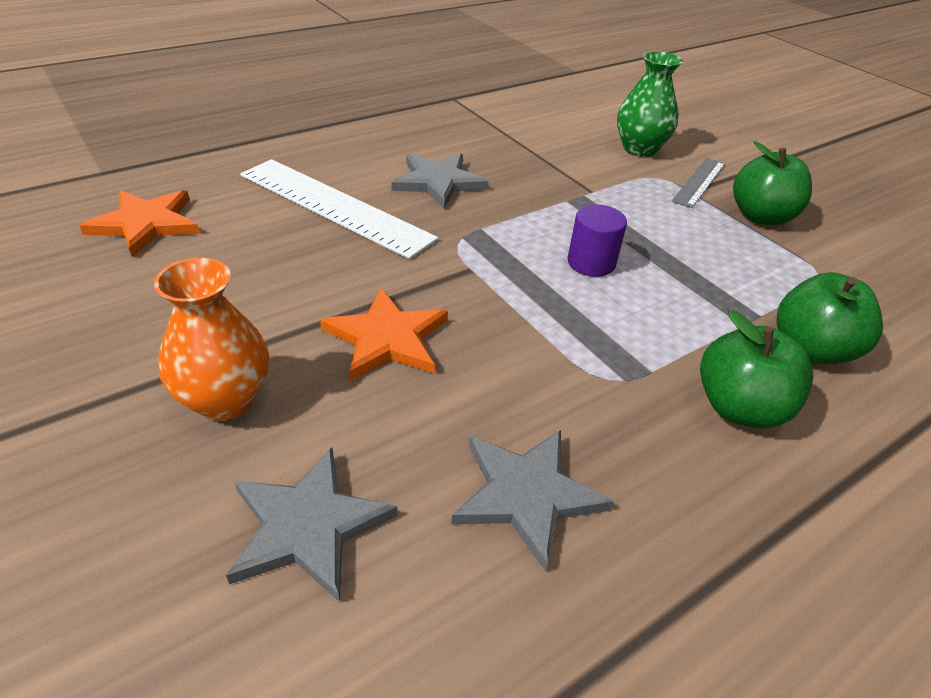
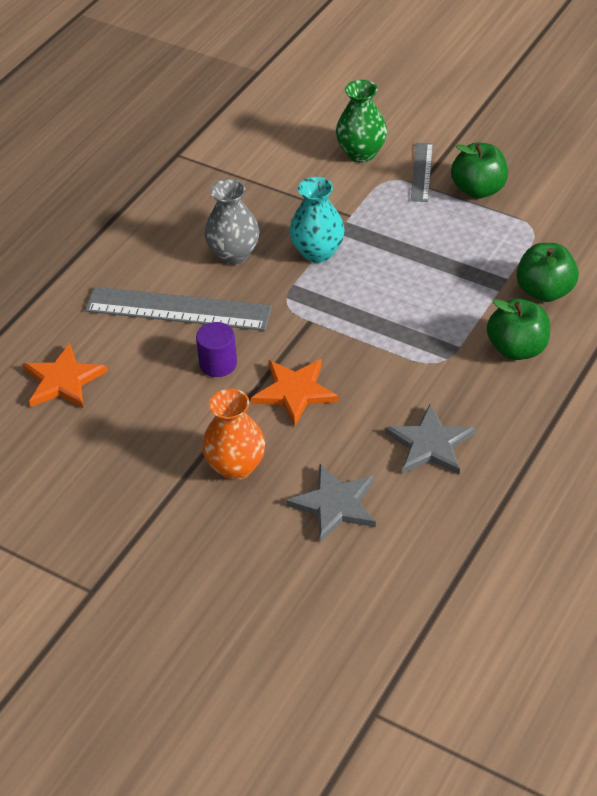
camera: 20 degrees left, 5 degrees up
white ruler [240,159,438,259] -> grey ruler [85,287,272,331]
grey star [391,154,489,208] -> grey vase [204,179,260,265]
purple cylinder [567,204,627,277] -> purple cylinder moved to [196,322,237,377]
none -> turquoise vase [289,177,345,263]

